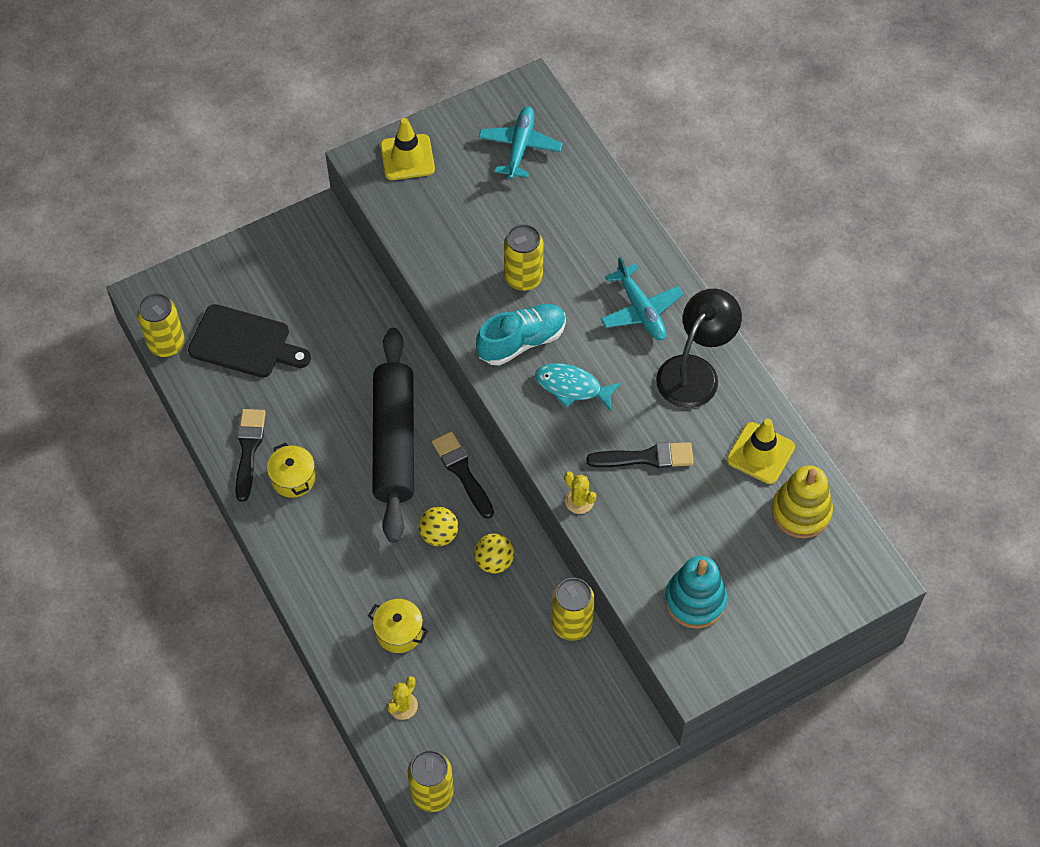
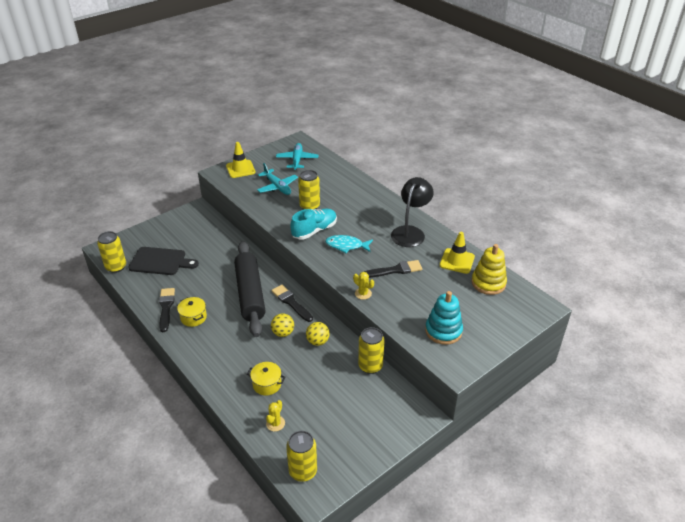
camera: 10 degrees left, 20 degrees down
turquoise plane [601,257,684,340] -> turquoise plane moved to [257,163,298,195]

